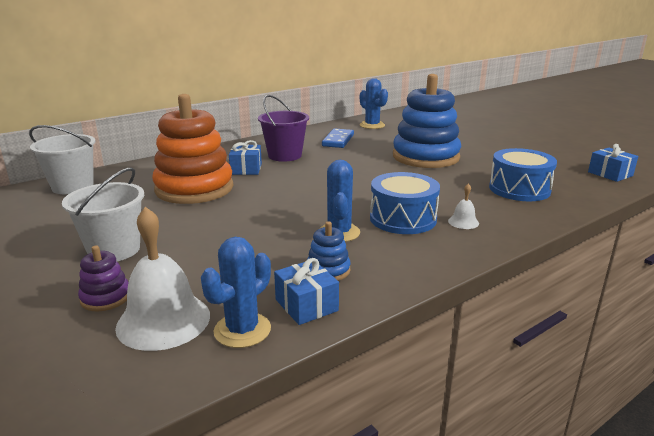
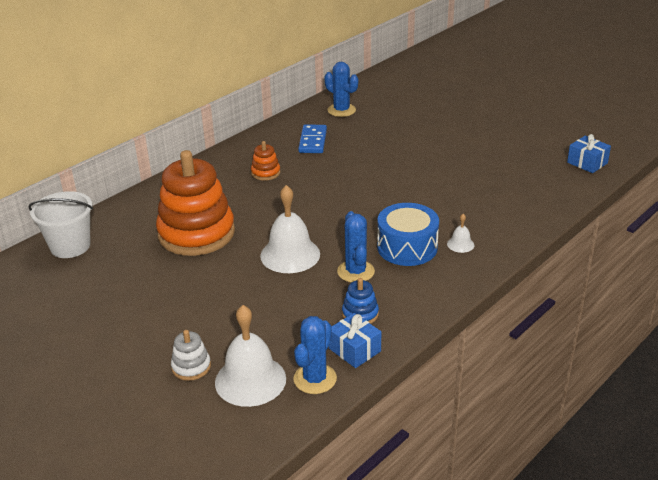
camera: 10 degrees left, 10 degrees up
white bucket [62,167,144,261] -> none
purple stacking toy [78,245,129,311] -> white stacking toy [171,330,211,381]
blue gift [229,140,262,175] -> none
purple bucket [258,95,309,162] -> orange stacking toy [251,141,280,181]
blue stacking toy [393,74,461,168] -> none
blue drum [489,148,557,201] -> none
none -> white bell [260,185,320,273]

